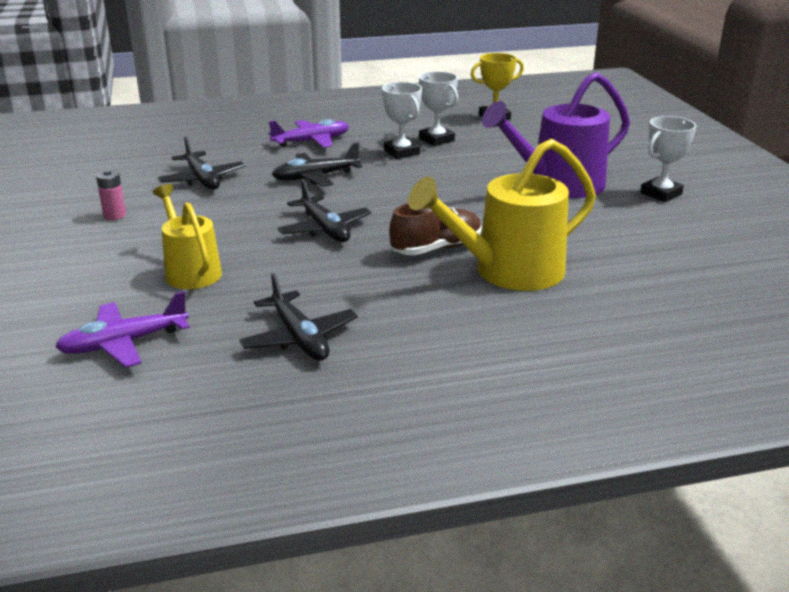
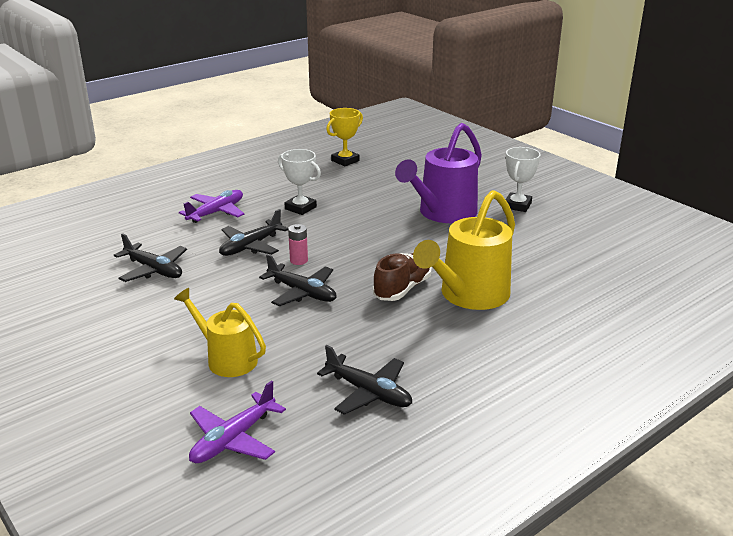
camera: 25 degrees left, 0 degrees up
pink battery [96,170,126,220] -> pink battery moved to [288,224,308,265]
white trophy [419,71,458,146] -> none

